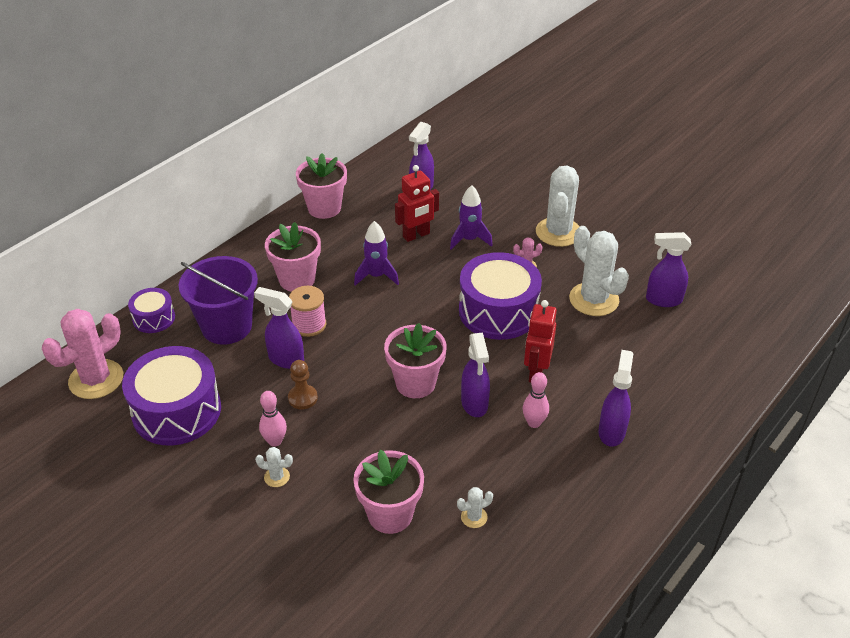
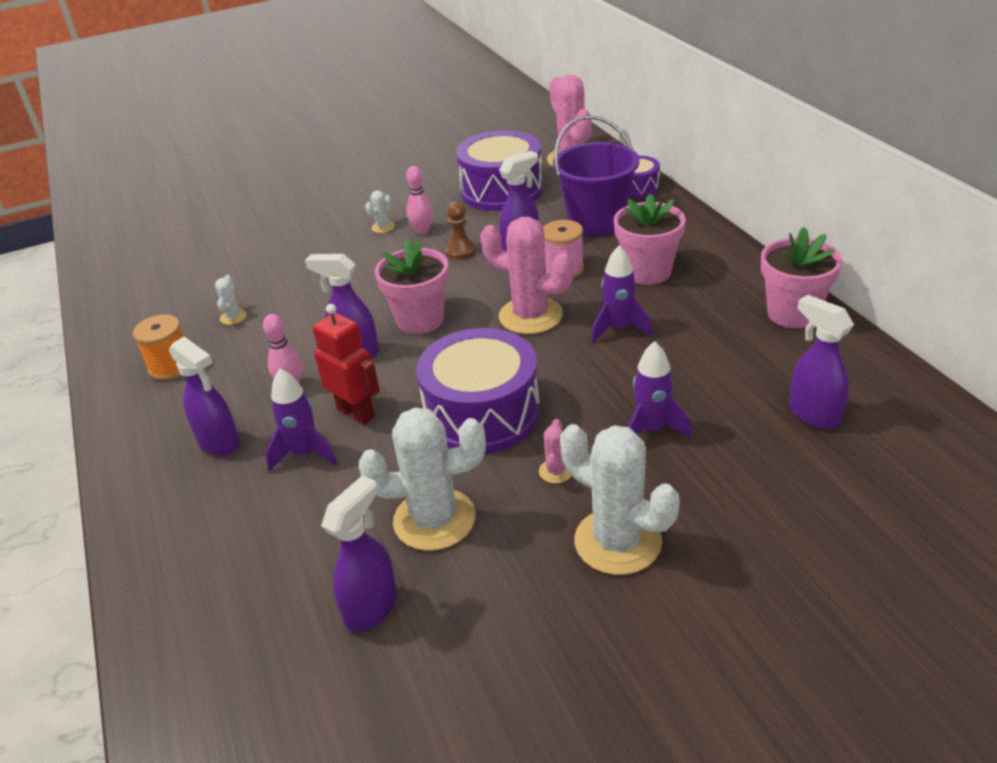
camera: 120 degrees right, 5 degrees down
pink flower pot [353,449,424,534] -> none
red robot [395,165,439,242] -> none
none -> orange spool [133,314,184,381]
none -> purple rocket [265,369,338,472]
none -> pink cactus [480,217,573,334]

